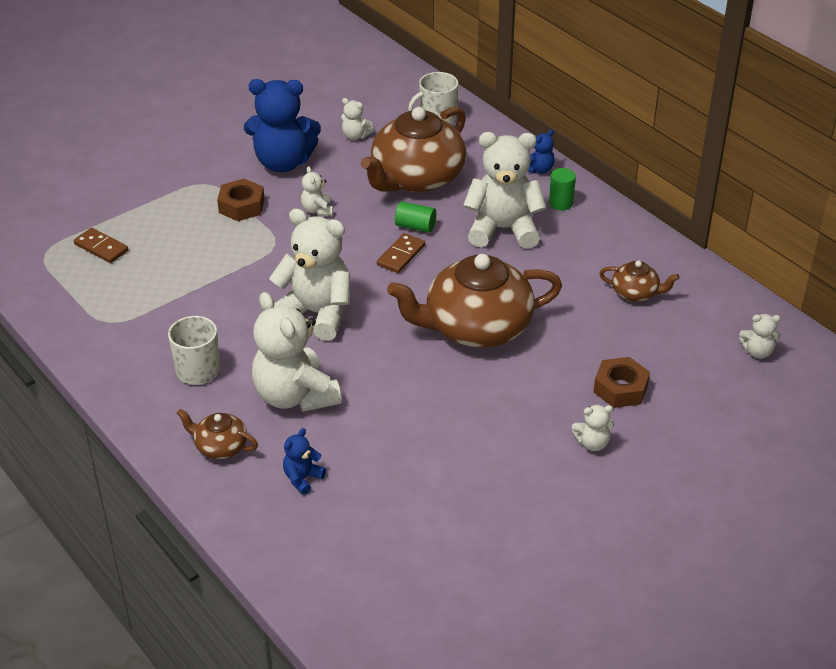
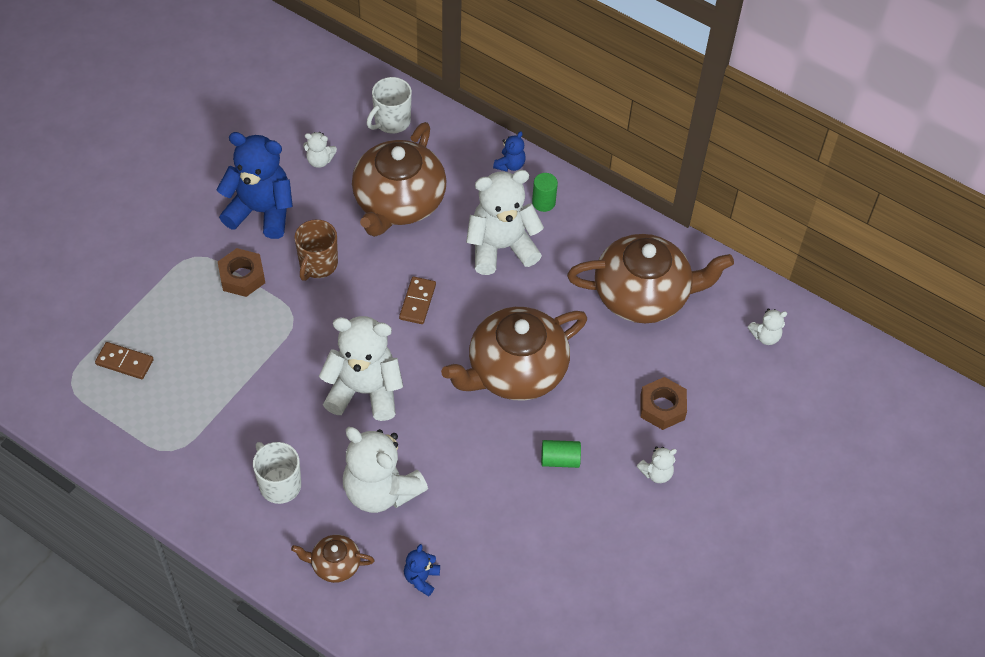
camera: 20 degrees left, 15 degrees up
blue teddy bear [244,79,321,172] -> blue teddy bear turned 150 degrees counterclockwise [217,132,293,239]
white teddy bear [301,166,333,216] -> brown mug [294,219,338,281]
green cylinder [395,201,436,233] -> green cylinder moved to [541,440,581,468]
brown teapot [599,260,680,302] -> brown teapot [567,234,734,323], size x2.19

